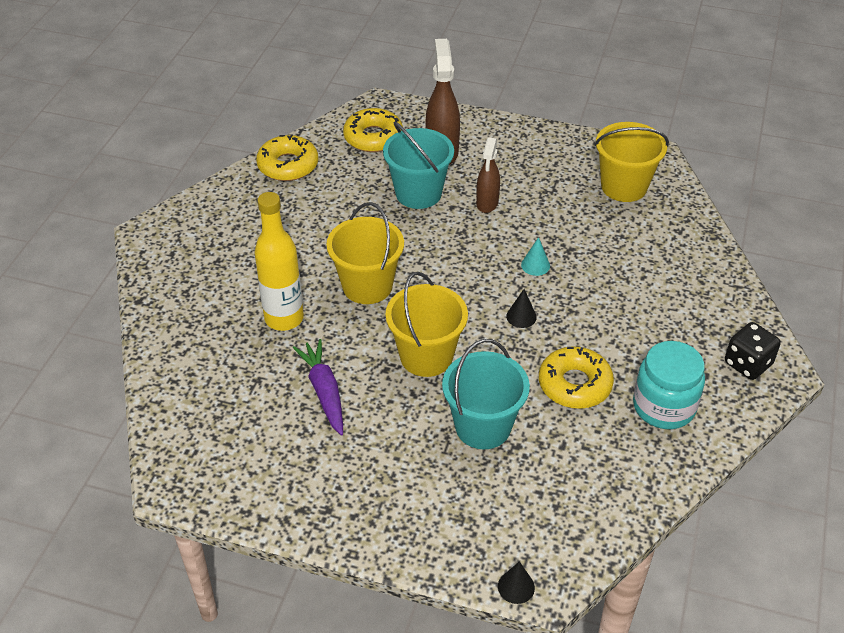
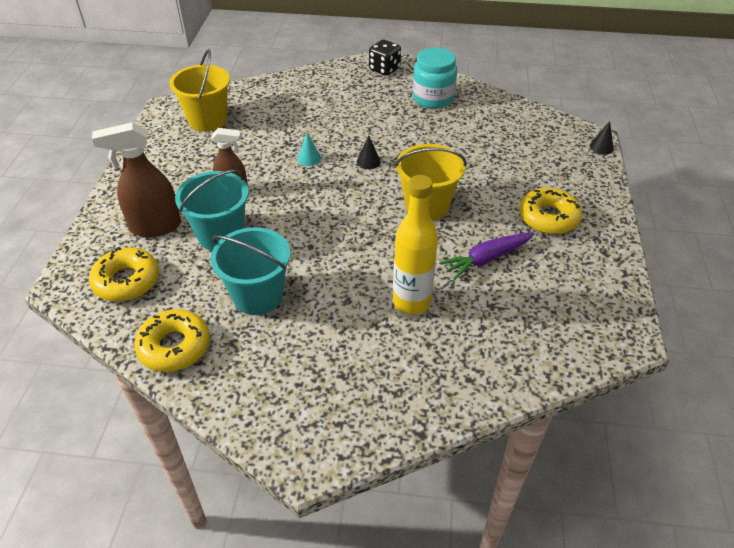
camera: 100 degrees left, 0 degrees up
yellow bucket [326,202,404,304] -> none
turquoise bucket [442,339,530,449] -> turquoise bucket moved to [210,227,290,315]
yellow donut [539,347,614,409] -> yellow donut moved to [519,187,582,234]

